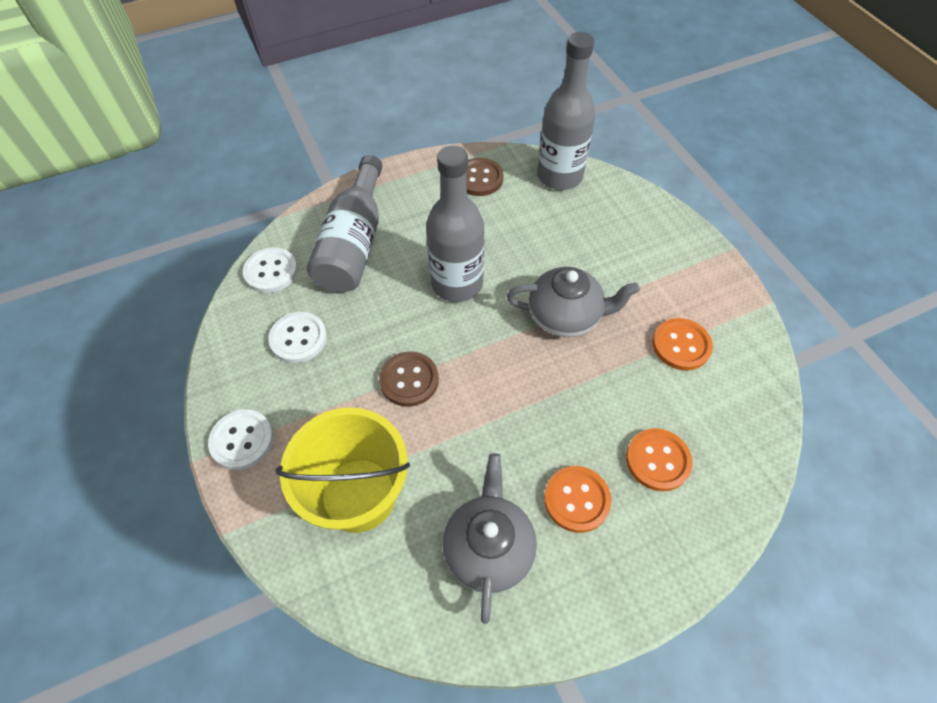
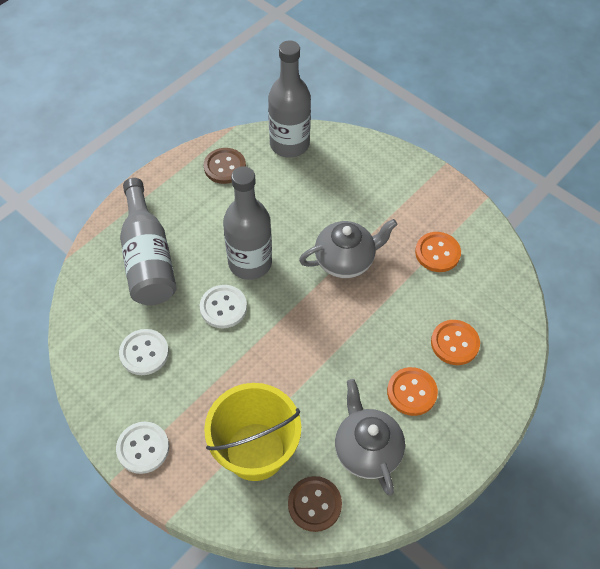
camera: 25 degrees left, 0 degrees up
white button [243,247,298,293] -> white button moved to [200,285,247,328]
brown button [379,351,439,407] -> brown button moved to [288,476,342,532]

